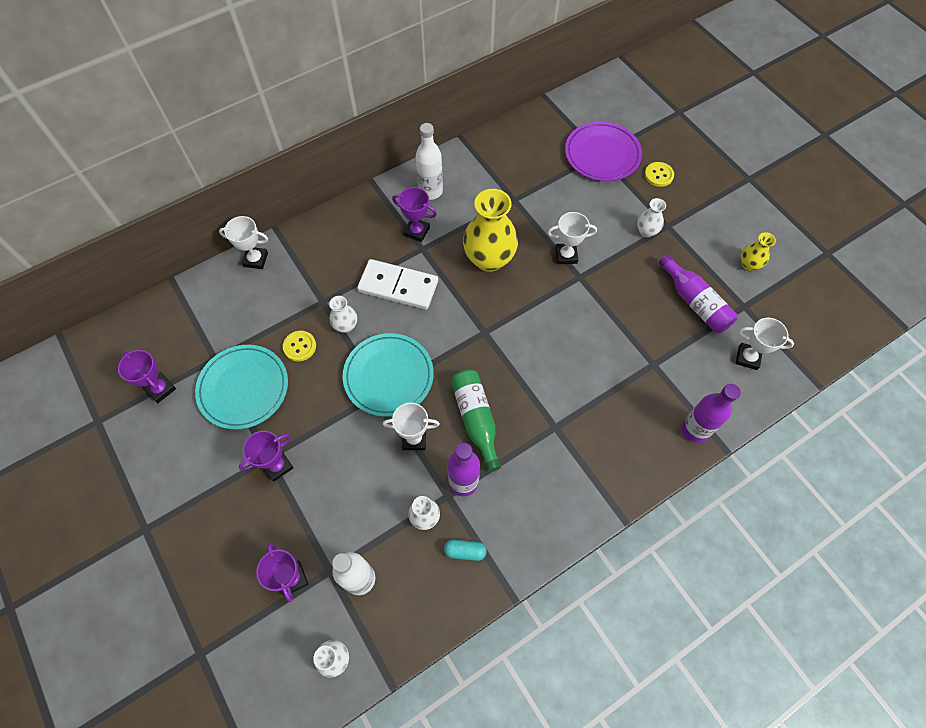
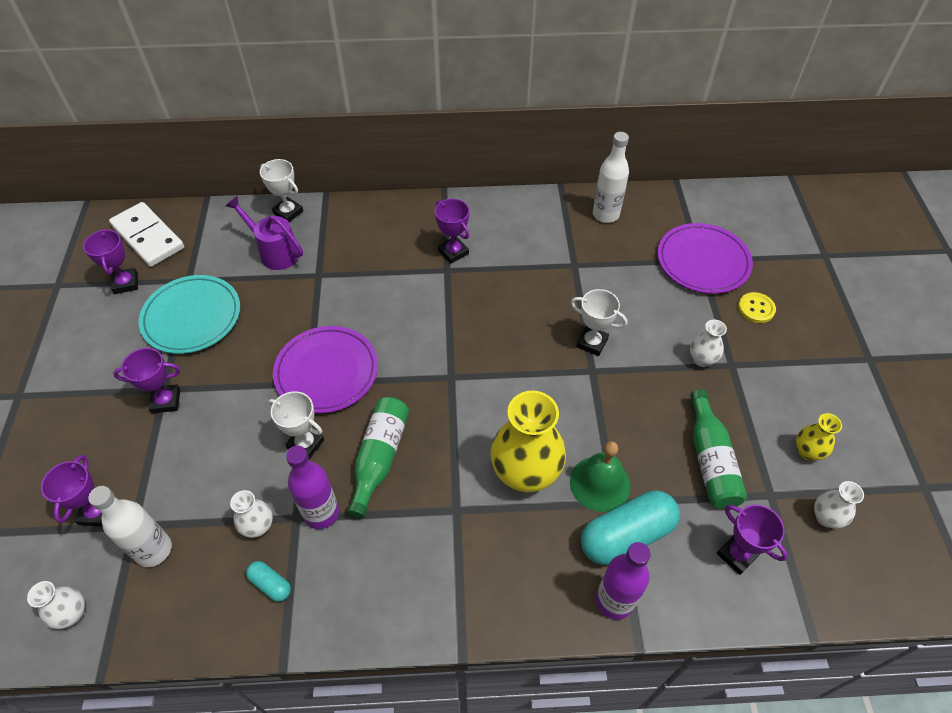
camera: 30 degrees right, 10 degrees down
yellow button [283,331,316,362] -> none
white vase [329,296,357,333] -> white vase moved to [814,481,864,528]
turquoise plate [343,333,434,417] -> purple plate [273,326,378,413]
white domino [357,259,438,310] -> white domino moved to [109,202,184,267]
white bottle [416,123,443,200] -> white bottle moved to [593,132,629,223]
yellow vase [463,189,518,272] -> yellow vase moved to [490,391,566,492]
purple bottle [659,254,738,333] -> green bottle [690,389,747,509]
white trophy [736,318,794,370] -> purple trophy [717,504,788,575]
none -> purple watering can [226,196,303,270]
none -> green bell [570,441,631,512]
none -> turquoise capsule [581,491,680,565]

